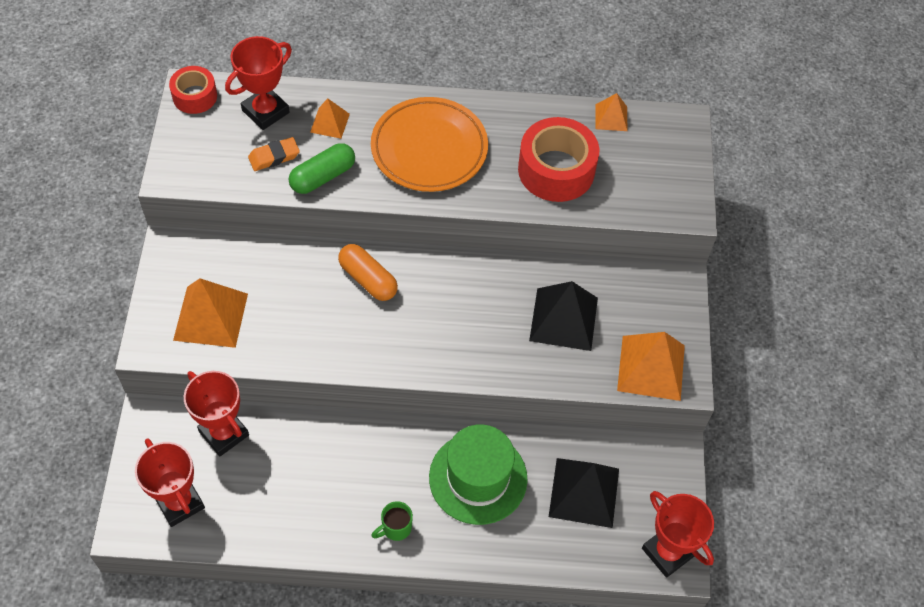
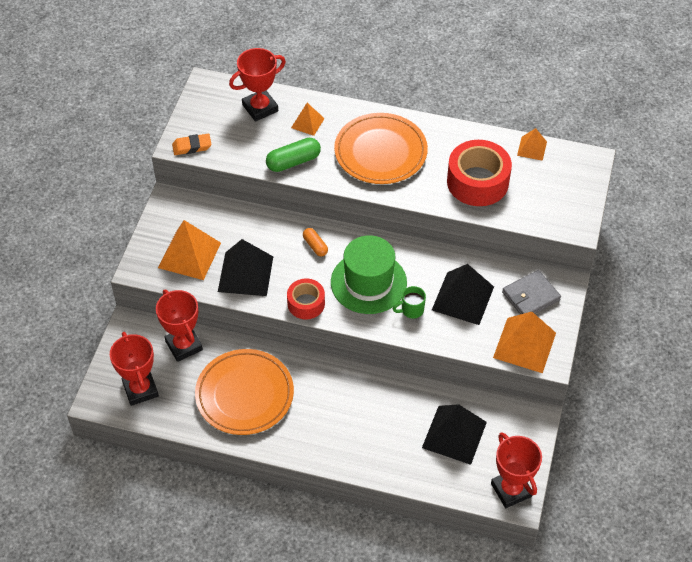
camera: 15 degrees right, 5 degrees down
red tape [169,66,217,114] -> red tape moved to [287,279,325,319]
orange eraser [248,137,300,171] -> orange eraser moved to [172,134,211,155]
orange capsule [338,244,398,301] -> orange capsule [303,228,328,256], size x0.61
green mug [372,501,413,541] -> green mug moved to [393,286,426,319]
green hat [429,424,527,525] -> green hat moved to [331,235,407,314]
none -> orange plate [195,349,294,435]
none -> black pyramid [218,239,273,296]
none -> grey wallet [502,270,561,314]

